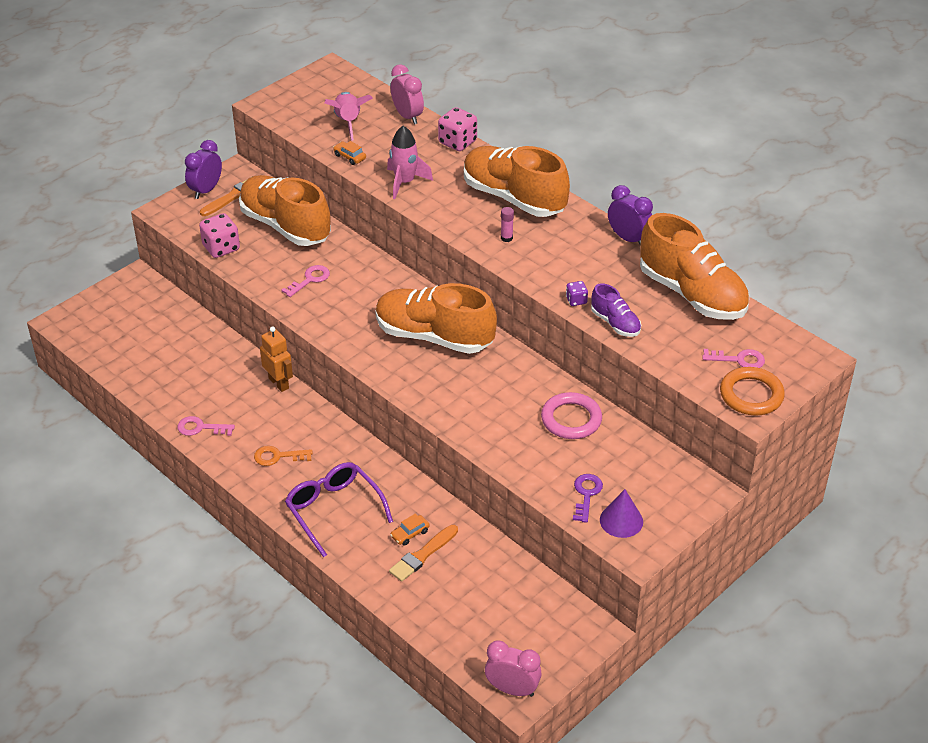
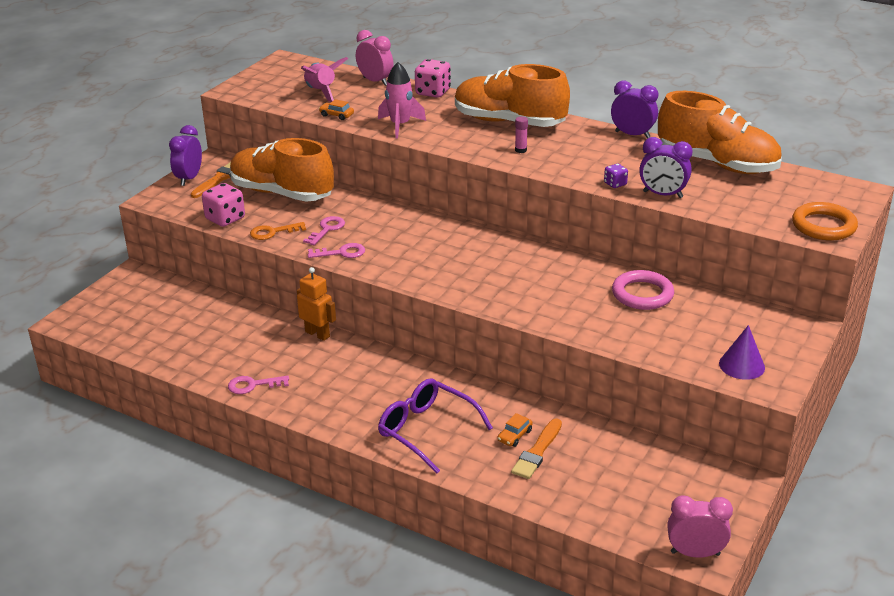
camera: 15 degrees left, 10 degrees down
orange key [254,446,313,466] -> orange key moved to [250,222,306,240]
orange shoe [376,283,497,354] -> none
purple key [573,474,603,523] -> none
purple shoe [591,283,641,337] -> purple clock [639,137,693,198]
pink key [702,349,765,368] -> pink key moved to [308,243,365,258]

